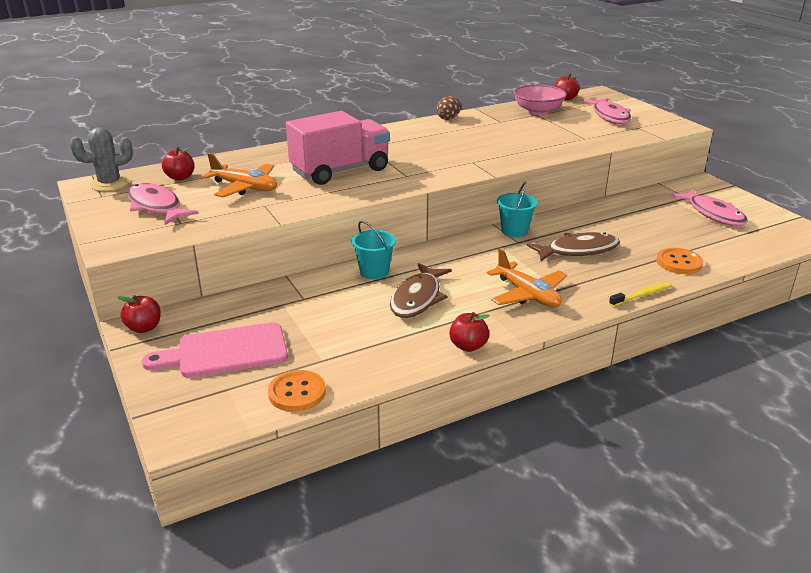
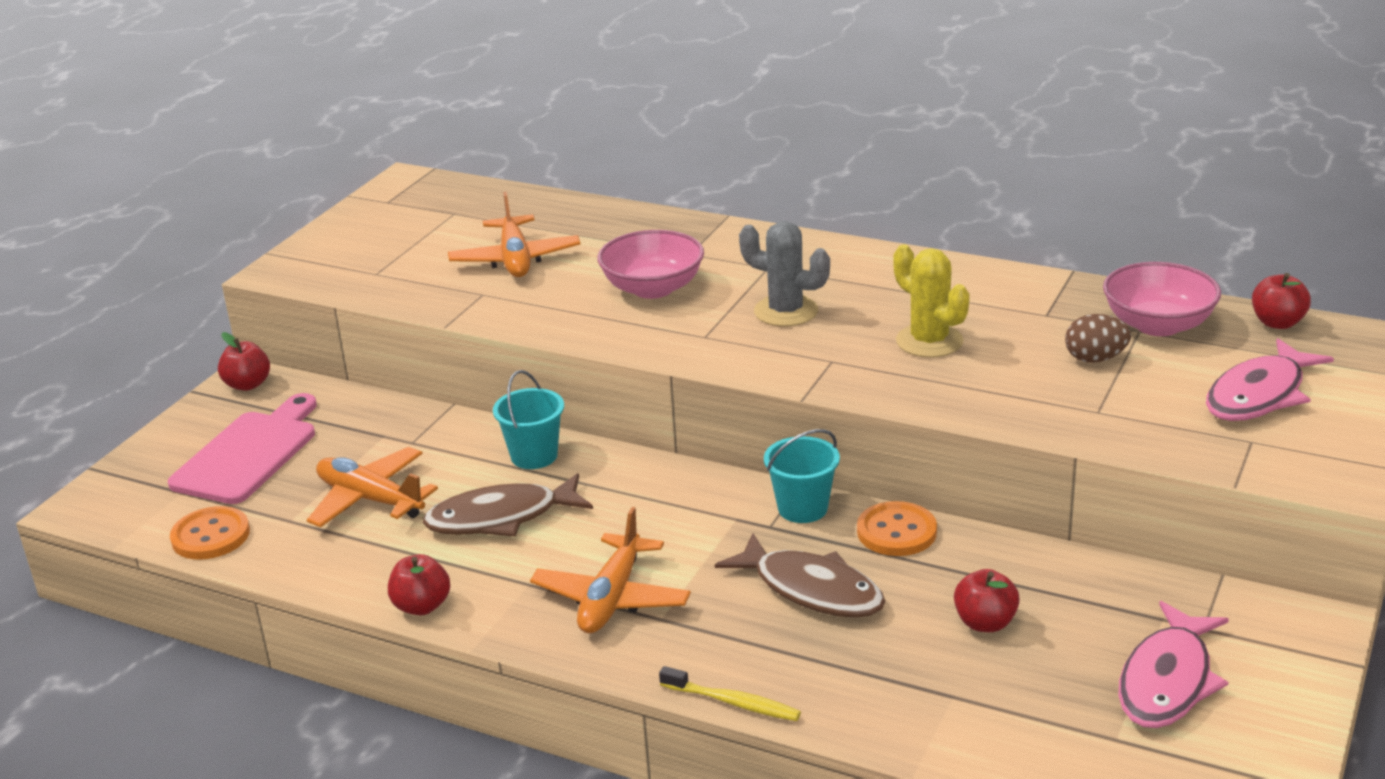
camera: 55 degrees right, 0 degrees up
grey cactus [70,127,133,191] -> grey cactus moved to [739,221,830,327]
pink fish [127,183,199,225] -> none
pink cutting board [142,322,288,378] -> pink cutting board turned 75 degrees clockwise [168,393,317,504]
red apple [162,147,195,180] -> red apple moved to [954,569,1020,632]
pink truck [286,111,390,185] -> pink bowl [597,230,704,299]
brown egg [436,96,461,120] -> brown egg moved to [1065,314,1131,363]
orange button [656,248,703,274] -> orange button moved to [857,501,937,556]
none -> orange plane [307,447,438,527]
none -> yellow cactus [893,244,970,358]

